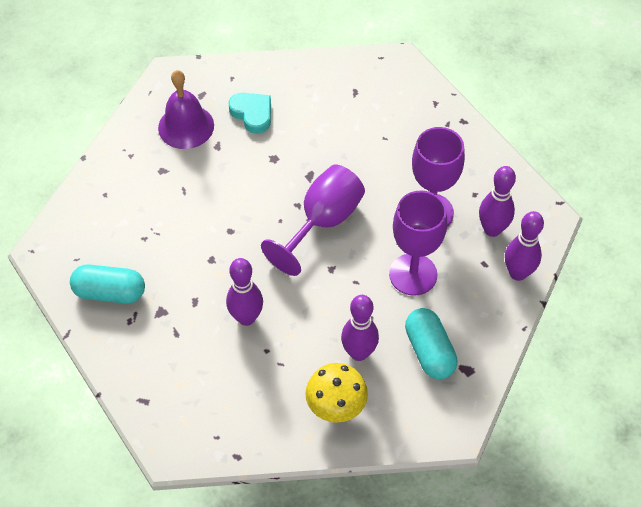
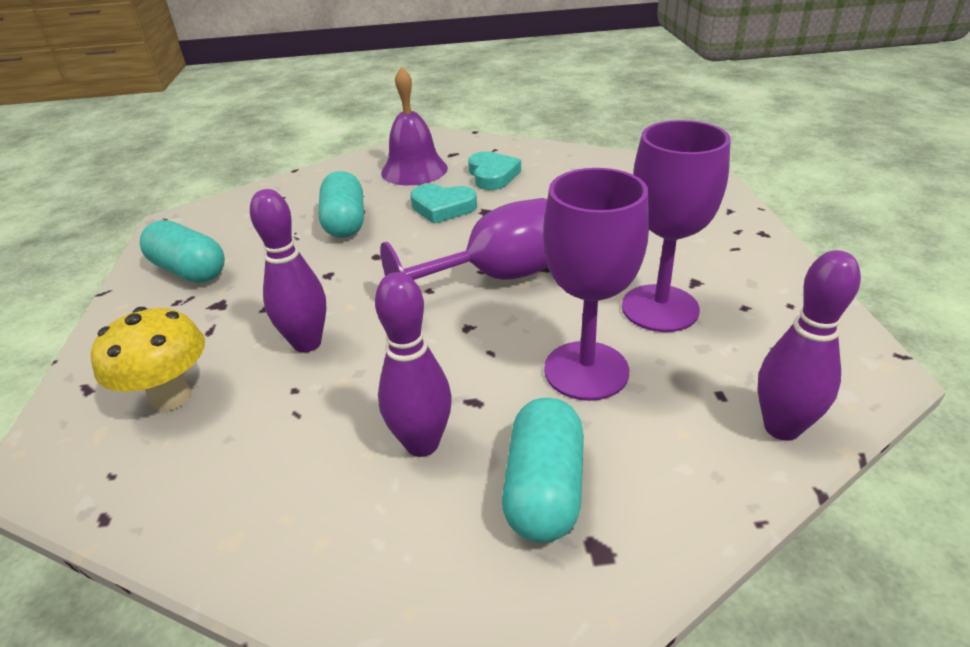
camera: 30 degrees right, 20 degrees down
yellow mushroom [305,363,368,423] -> yellow mushroom moved to [91,307,205,411]
purple bowling pin [479,166,516,237] -> none
none -> turquoise capsule [318,171,364,238]
none -> turquoise heart [410,184,477,224]

